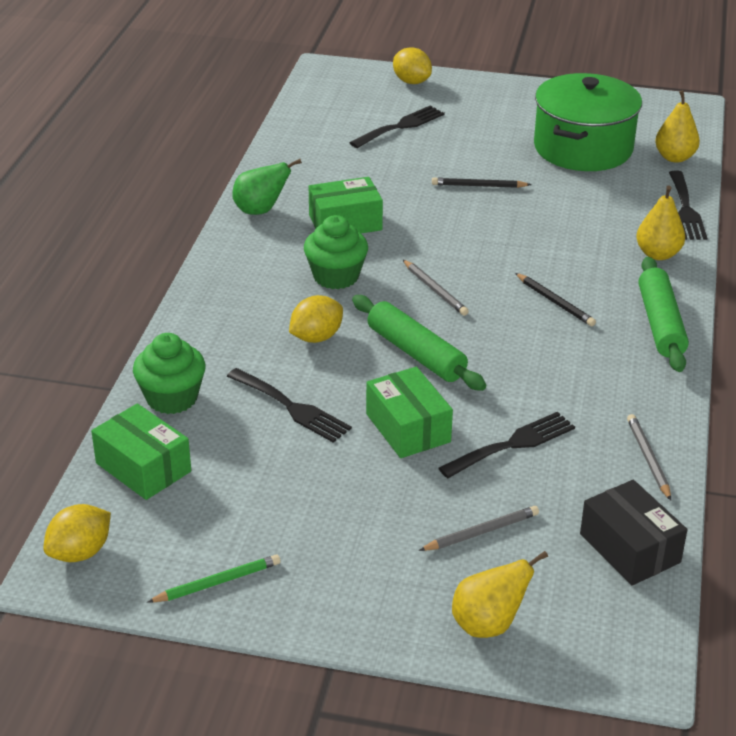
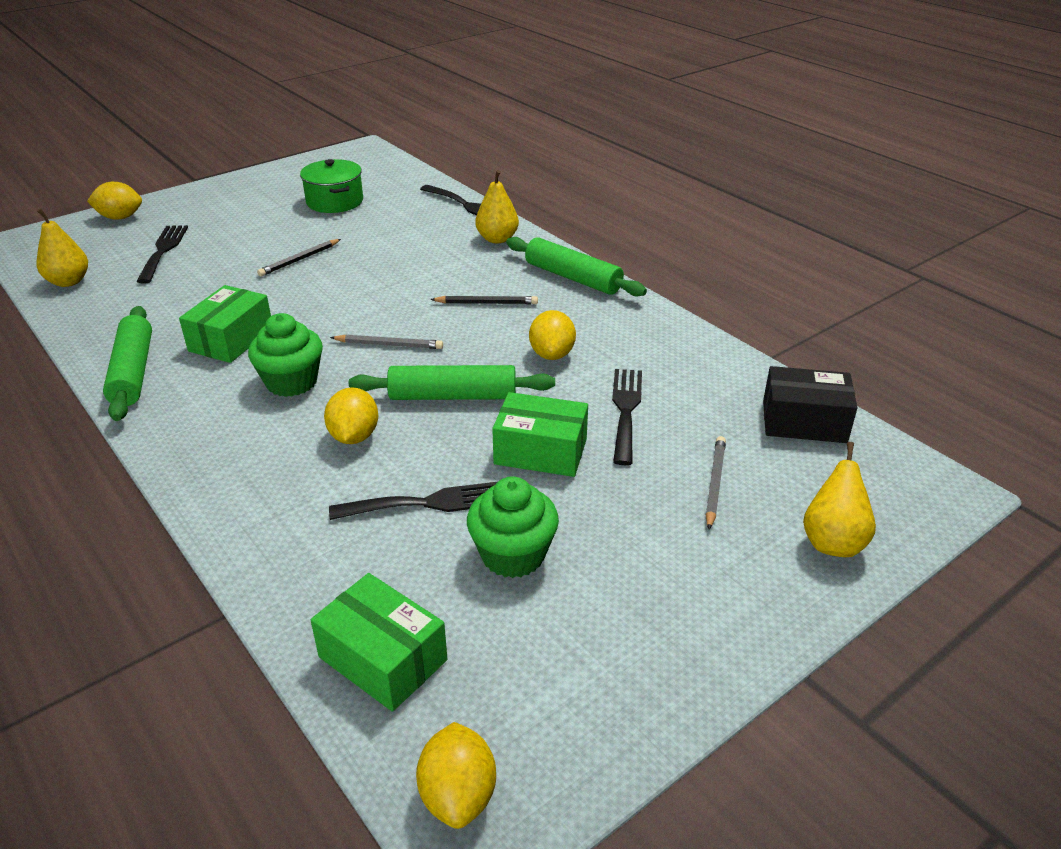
camera: 50 degrees left, 0 degrees up
green box [91,403,191,500] -> green box turned 45 degrees clockwise [311,573,447,712]
green cupcake [133,333,206,414] -> green cupcake moved to [467,477,559,578]
green pencil [147,554,281,603] -> none
green pear [232,159,302,215] -> green rolling pin [103,306,152,421]
green pot [534,73,642,171] -> green pot [300,159,363,213], size x0.61
grey pencil [627,414,671,501] -> none
yellow pear [655,90,700,163] -> yellow pear moved to [37,208,88,287]
none -> yellow lemon [529,310,576,360]

